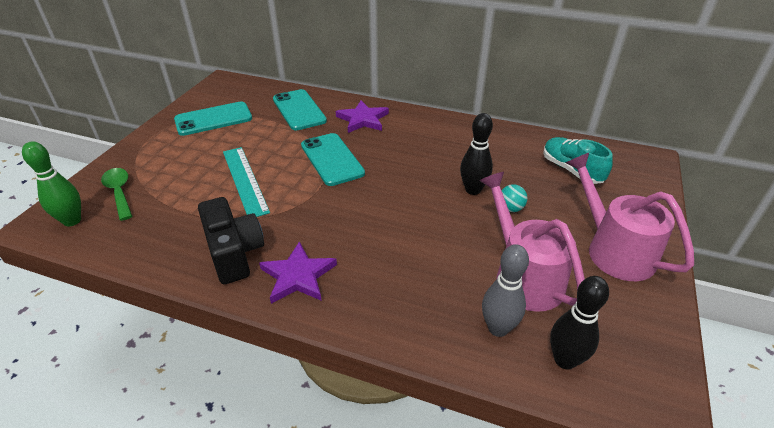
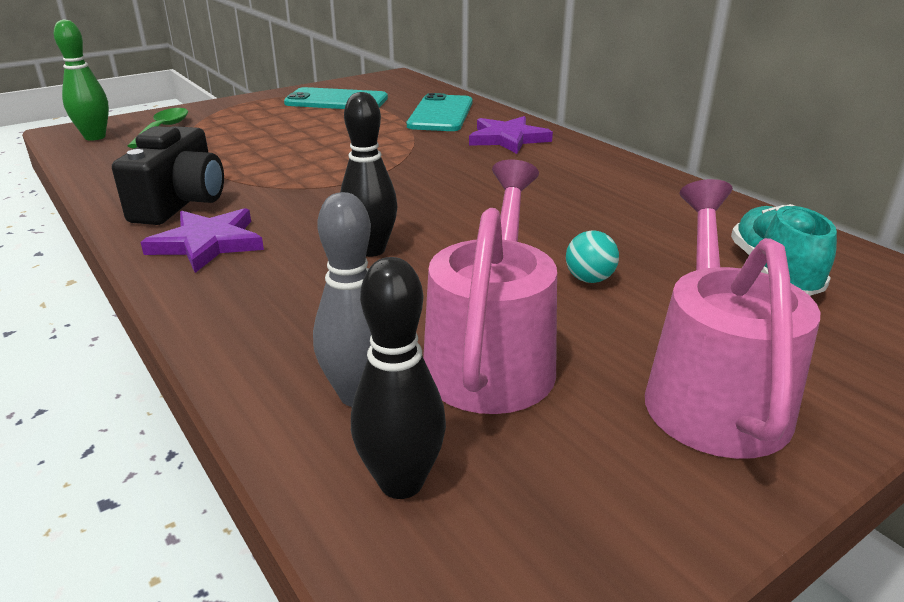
camera: 35 degrees right, 10 degrees down
turquoise ruler [223,147,270,217] -> none
turquoise phone [301,133,365,186] -> none
black bowling pin [460,113,493,195] -> black bowling pin moved to [340,92,397,257]

